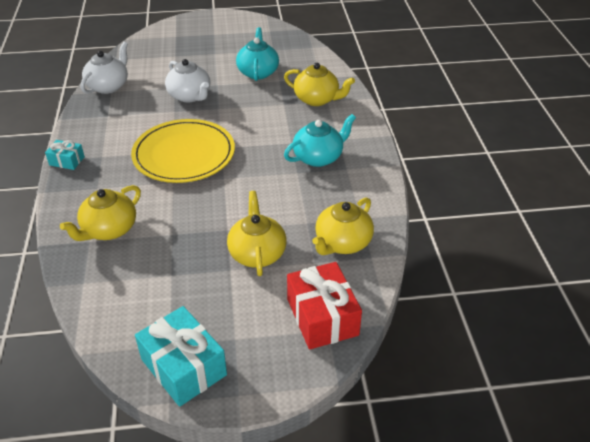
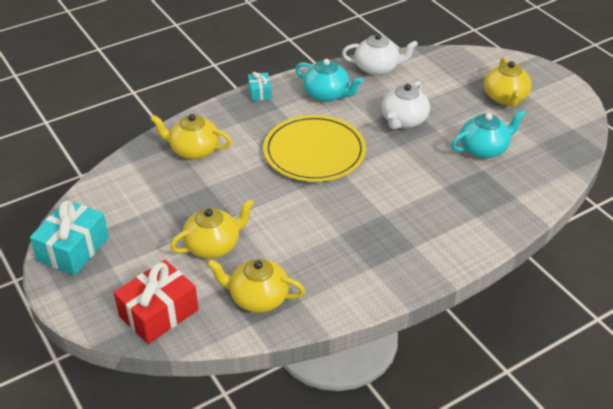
camera: 65 degrees right, 0 degrees up
yellow teapot [284,63,355,106] -> yellow teapot moved to [484,57,532,107]
turquoise teapot [284,114,356,167] -> turquoise teapot moved to [295,59,363,102]

